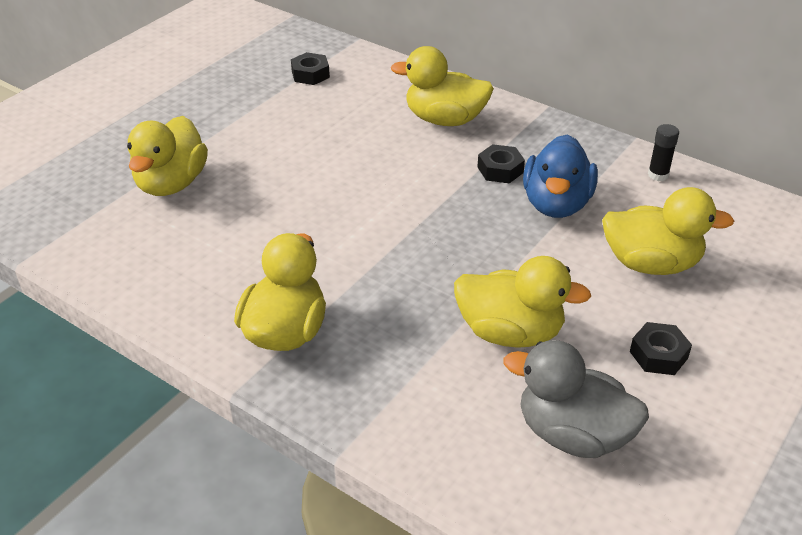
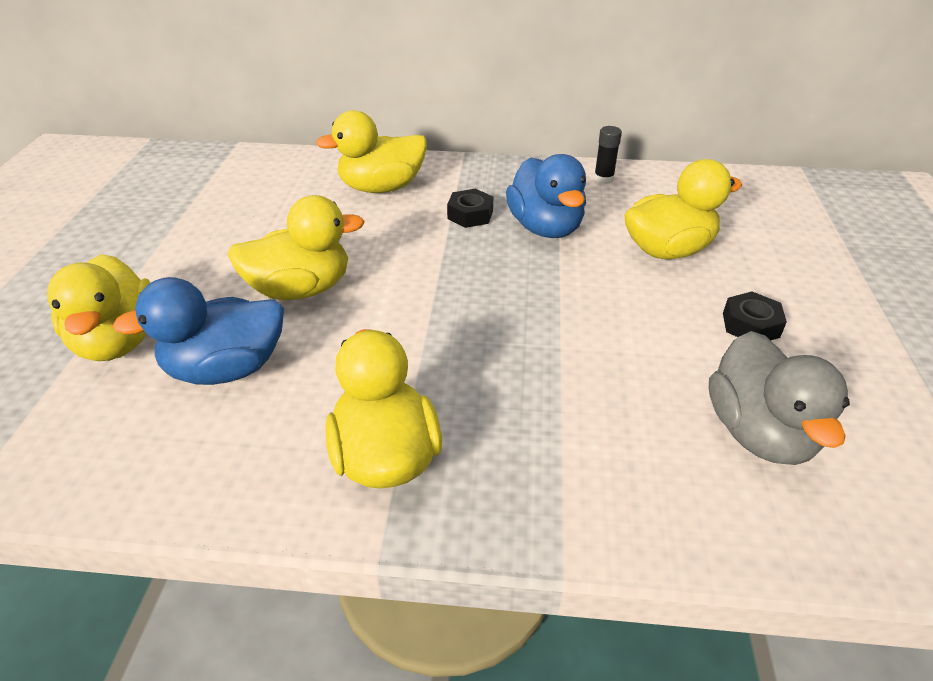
camera: 30 degrees left, 0 degrees up
black nut [291,52,330,85] -> none
yellow duck [454,256,591,348] -> yellow duck moved to [227,195,365,300]
grey duck [503,340,649,458] -> grey duck turned 90 degrees counterclockwise [709,331,850,465]
none -> blue duck [112,277,284,385]

